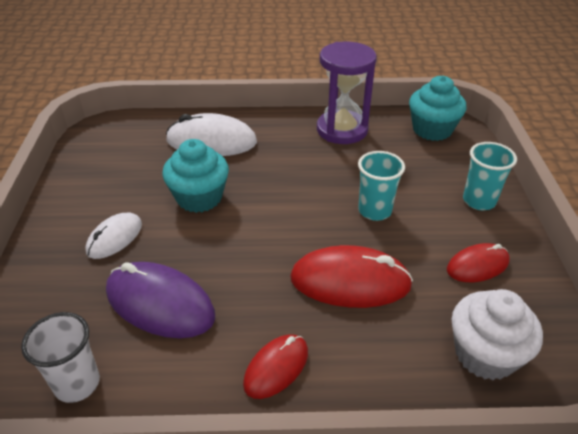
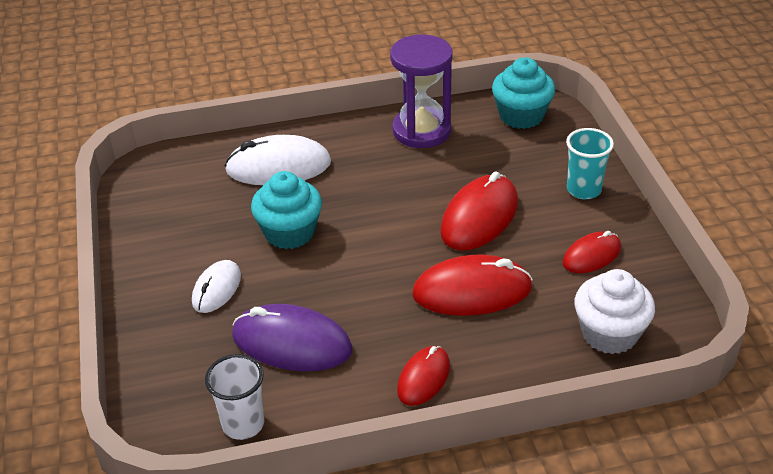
camera: 10 degrees left, 0 degrees up
turquoise cup [358,151,405,221] -> red mouse [440,171,518,250]

